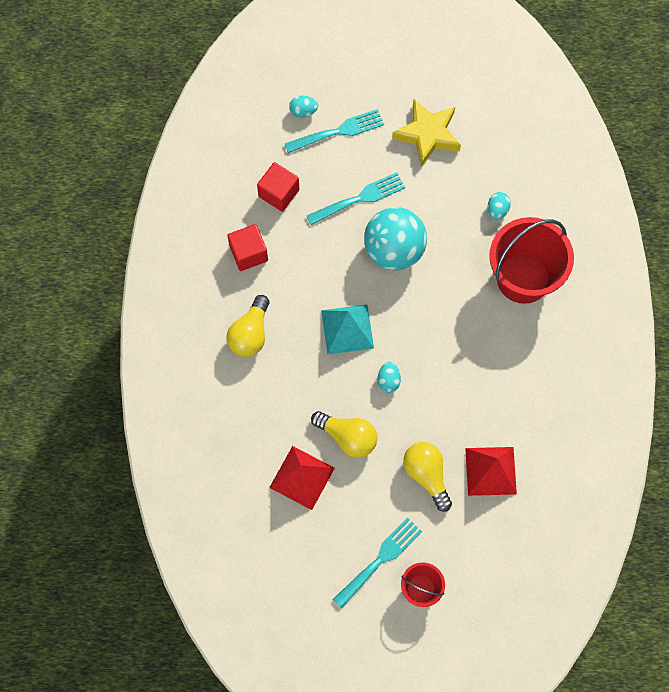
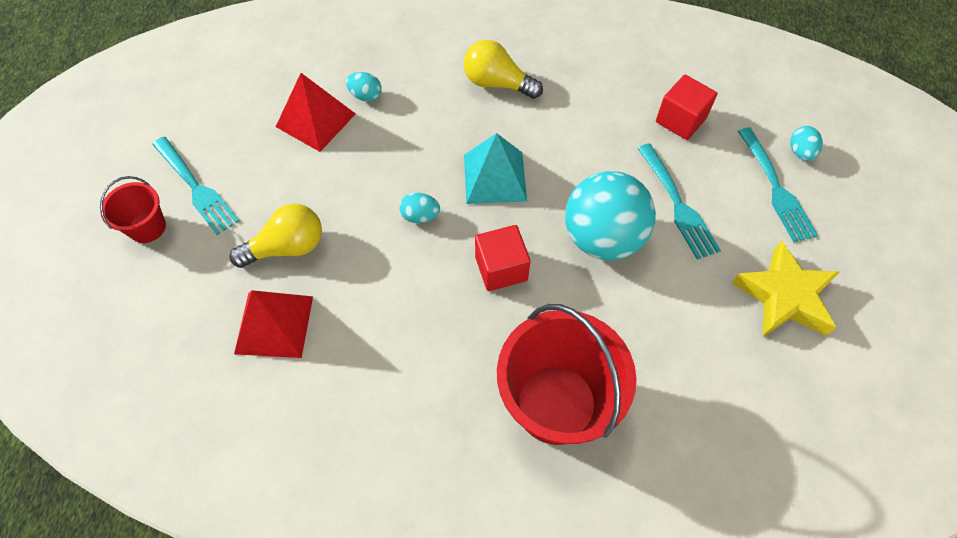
camera: 95 degrees right, 10 degrees down
red cube [227,224,268,271] -> red cube moved to [475,225,531,291]
yellow light bulb [311,411,377,458] -> none
turquoise egg [488,192,511,220] -> turquoise egg moved to [346,72,382,102]

